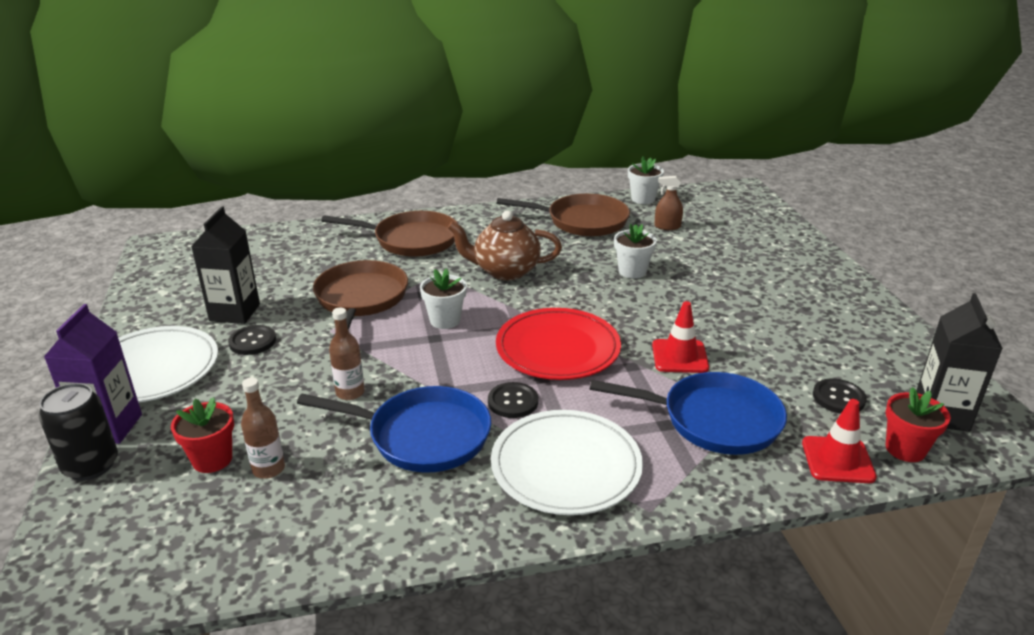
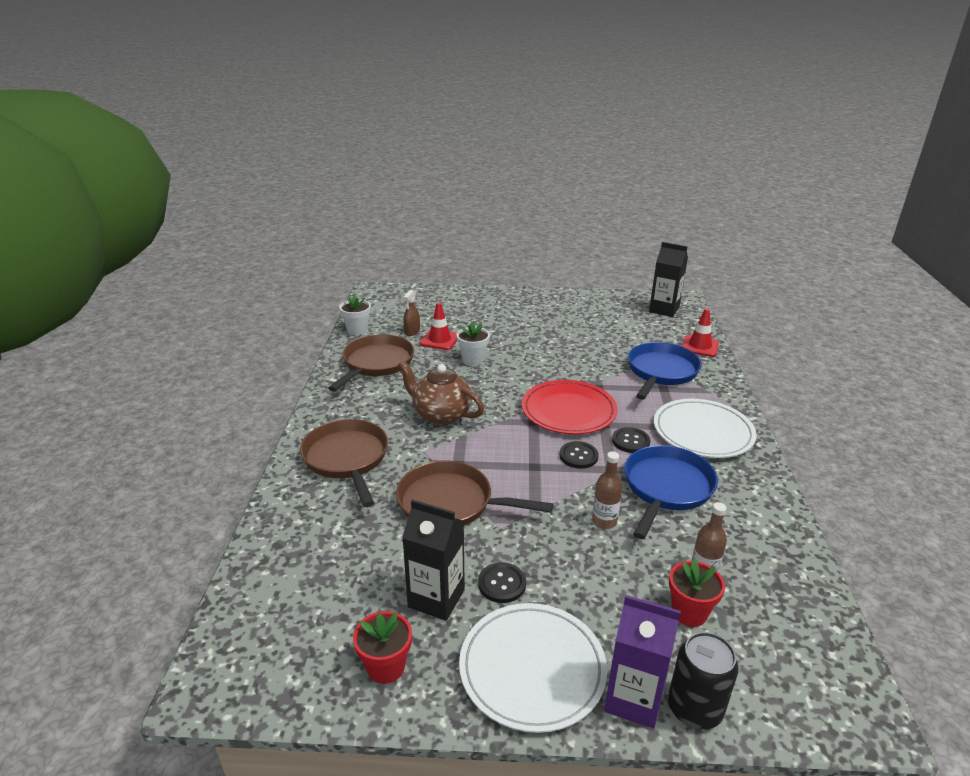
camera: 75 degrees left, 0 degrees up
brown pan [321,211,458,257] -> brown pan turned 45 degrees counterclockwise [300,419,388,507]
white flower pot [420,268,467,329] -> none
brown teapot [448,211,562,280] -> brown teapot turned 105 degrees clockwise [398,360,484,425]
red traffic cone [652,301,709,373] -> red traffic cone moved to [419,303,457,350]
black button [813,379,867,414] -> black button moved to [560,441,599,469]
red flower pot [886,387,951,462] -> red flower pot moved to [353,611,412,684]

